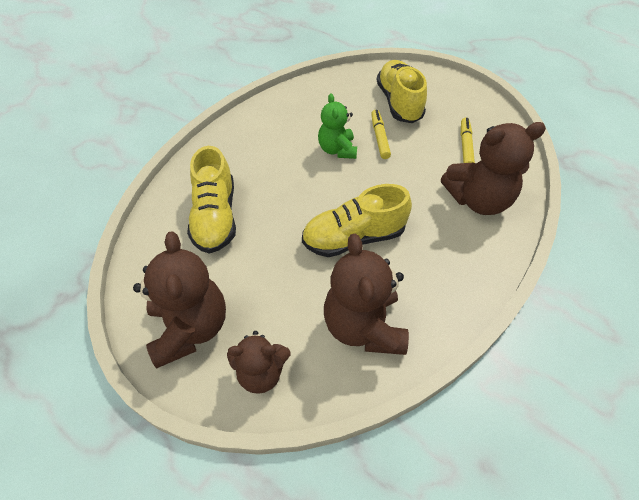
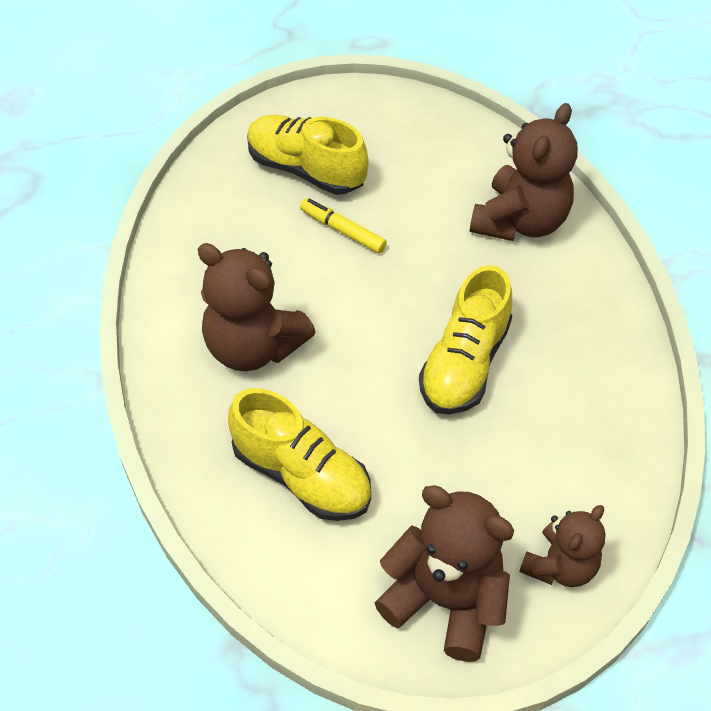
camera: 50 degrees left, 0 degrees up
green teddy bear [318,93,357,159] -> none
brown teddy bear [324,234,409,355] -> brown teddy bear moved to [198,243,316,371]
yellow marker [461,118,475,163] -> none

